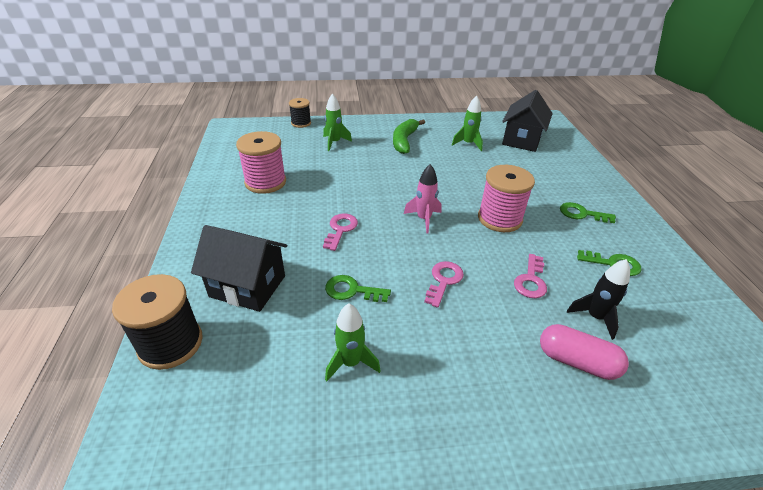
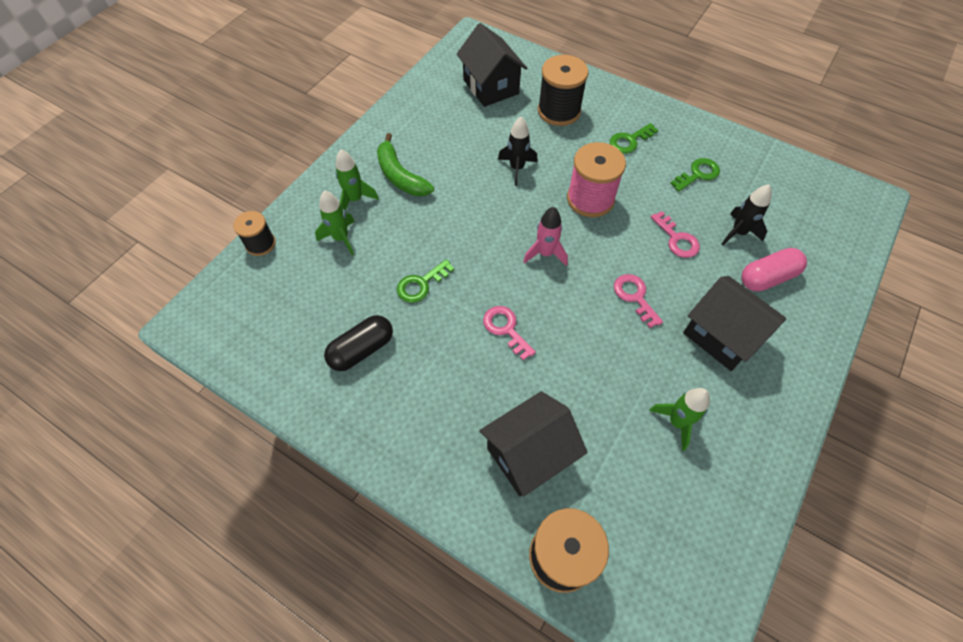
camera: 50 degrees left, 20 degrees up
pink spool [236,131,286,194] -> black capsule [324,315,393,371]
green key [325,275,391,302] -> green key moved to [397,259,454,303]
green rocket [452,96,483,151] -> green rocket moved to [336,149,379,210]
none -> black rocket [498,117,538,186]
none -> black spool [538,55,588,126]
none -> black house [683,276,786,371]

